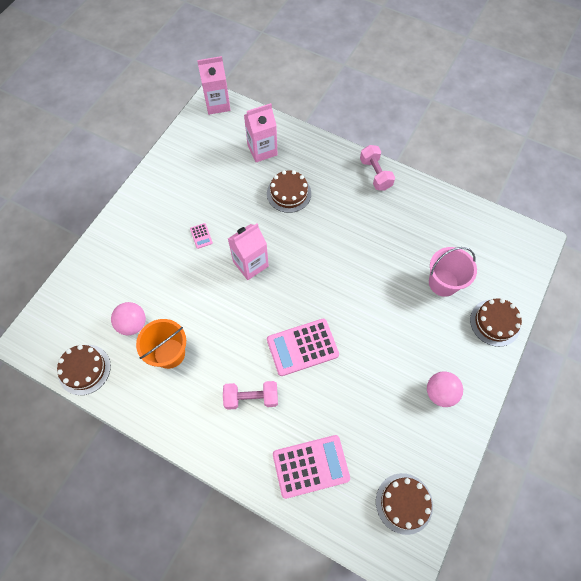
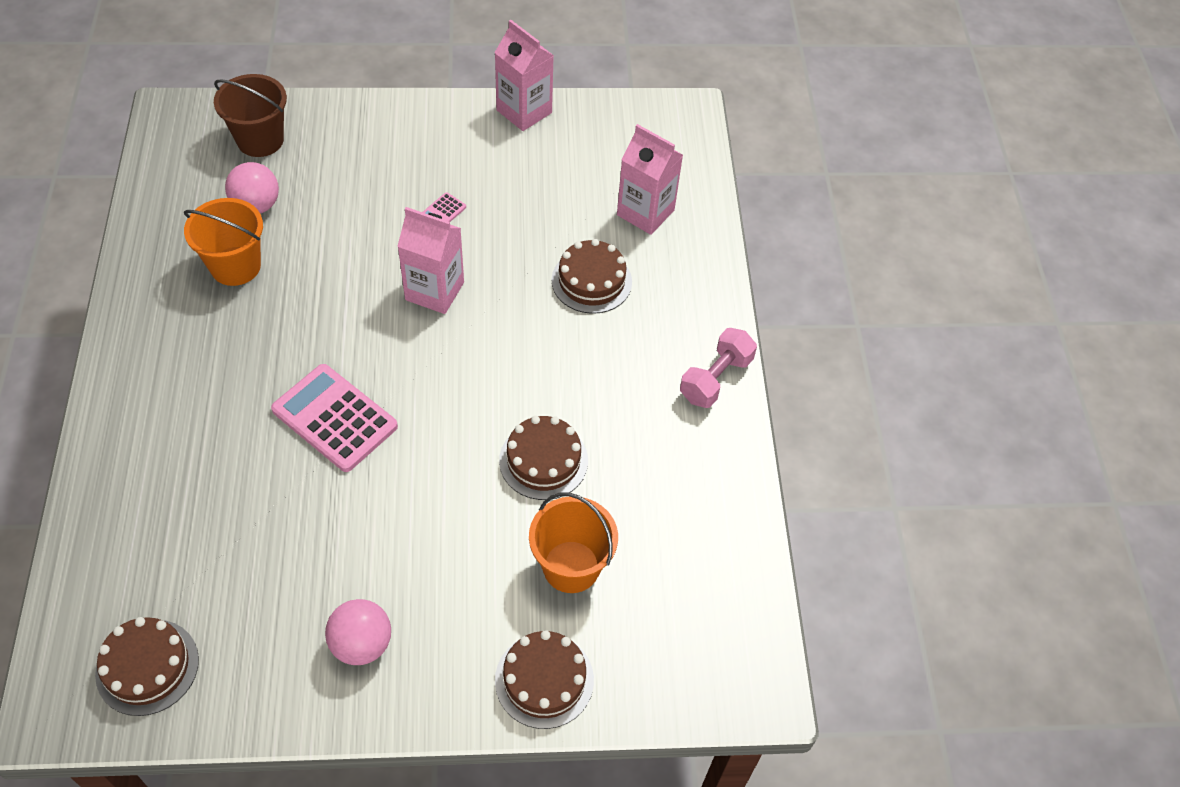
camera: 55 degrees right, 10 degrees down
brown cake [57,345,111,395] -> brown cake moved to [499,416,588,500]
pink carton [197,56,231,115] -> pink carton moved to [494,20,554,131]
pink dumbbell [223,381,278,410] -> none
pink calculator [273,435,350,499] -> none
pink bucket [429,247,477,297] -> orange bucket [529,492,618,593]
none -> brown bucket [214,74,287,157]

